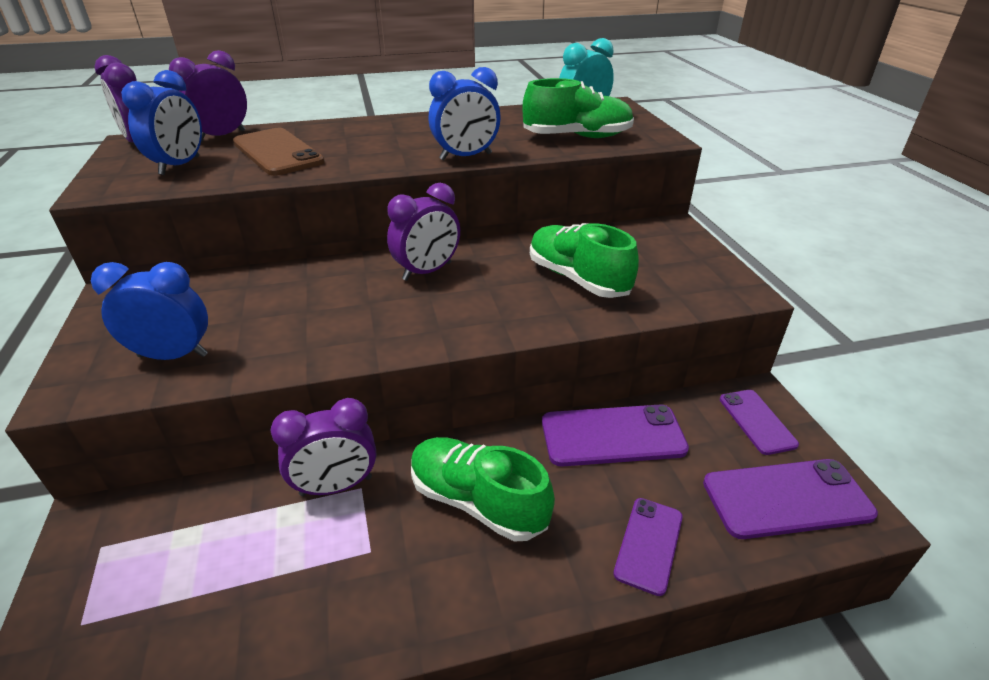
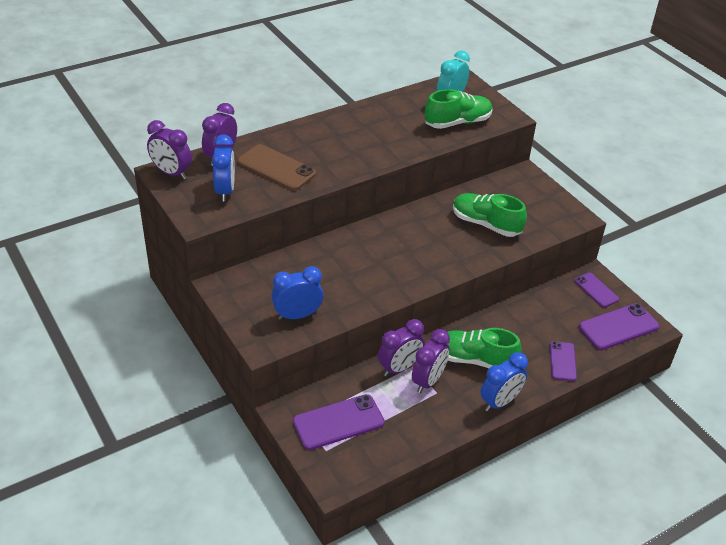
camera: 20 degrees left, 5 degrees up
purple clock [387,183,460,281] -> purple clock moved to [412,329,450,393]
blue clock [429,67,501,160] -> blue clock moved to [480,352,528,411]
purple phone [542,405,689,467] -> purple phone moved to [293,394,385,450]

